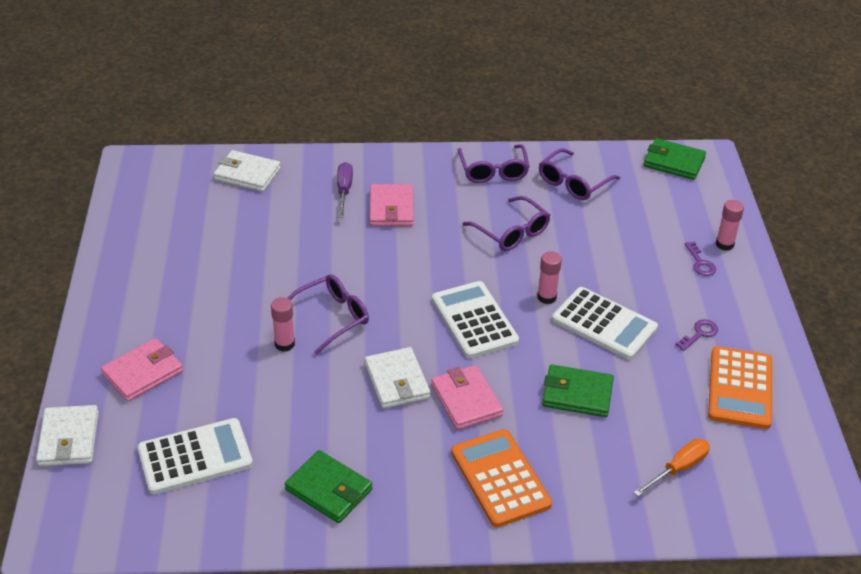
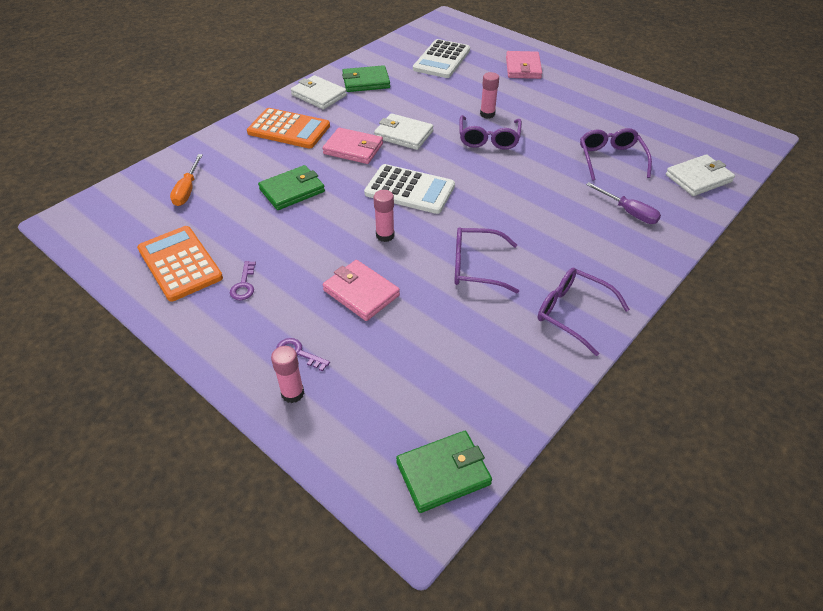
camera: 135 degrees right, 5 degrees up
white wallet [36,405,99,466] -> white wallet moved to [291,75,347,109]
pink wallet [370,184,414,226] -> pink wallet moved to [323,260,400,321]
purple glasses [539,148,620,200] -> purple glasses moved to [580,128,652,181]
white calculator [552,287,658,360] -> none

